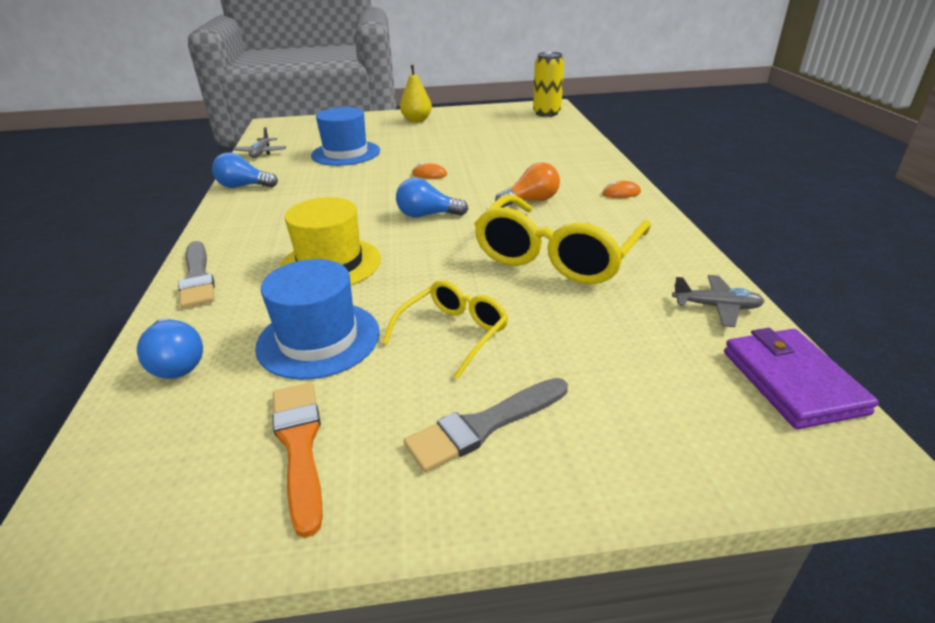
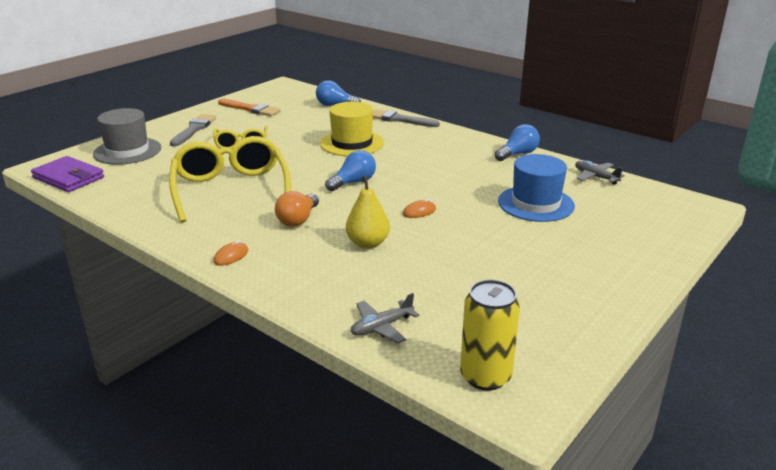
camera: 135 degrees right, 5 degrees down
blue hat [255,259,380,380] -> none
yellow pear [400,64,432,123] -> yellow pear moved to [346,175,390,249]
grey plane [672,275,765,327] -> grey plane moved to [351,293,419,344]
none -> grey hat [93,108,161,165]

